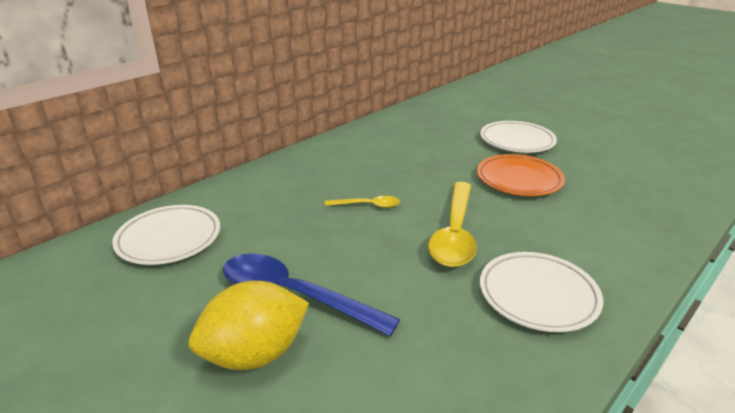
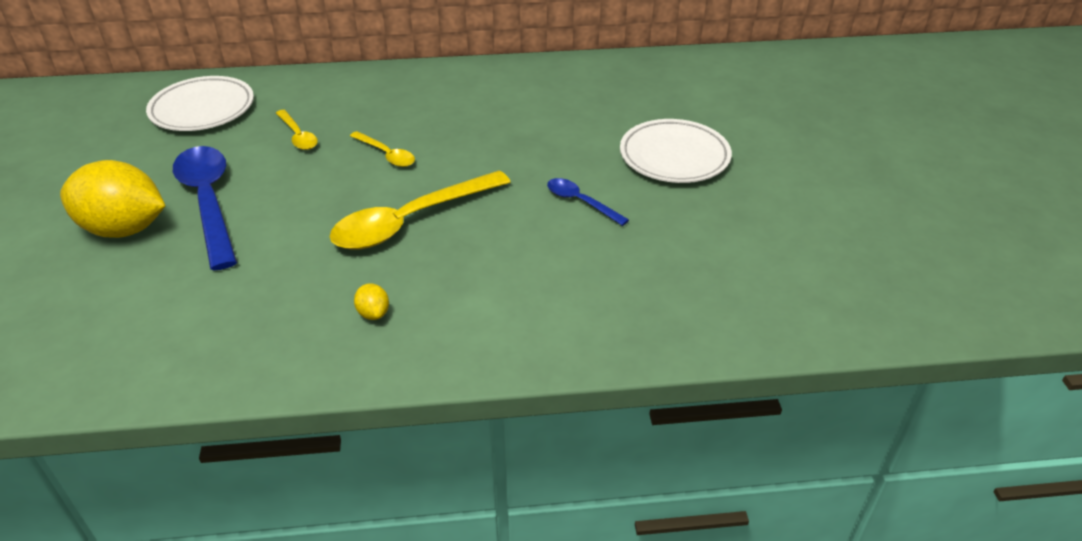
camera: 40 degrees right, 10 degrees up
orange plate [477,154,565,196] -> blue spoon [547,178,629,226]
white plate [480,252,603,332] -> yellow lemon [354,283,389,320]
none -> yellow spoon [276,110,318,150]

